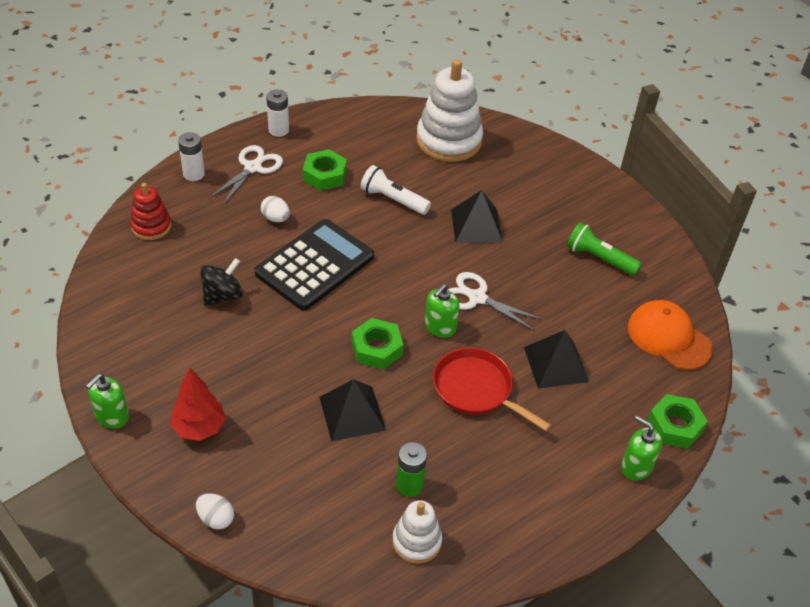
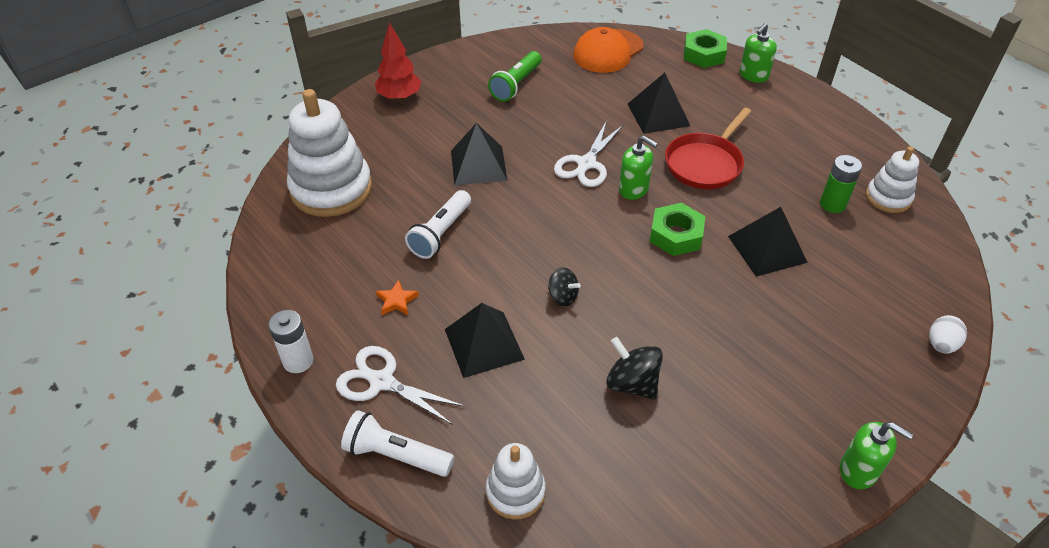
camera: 90 degrees left, 0 degrees up
red stacking toy [130,183,172,240] -> white stacking toy [486,443,546,520]
red tree [170,367,226,441] -> red tree moved to [375,22,421,101]
white battery [178,132,205,181] -> white flashlight [341,410,454,477]
black calculator [254,219,374,311] -> black spinning top [548,267,581,306]
white egg [261,196,290,222] -> black pyramid [445,303,525,378]
green nut [303,149,347,191] -> orange star [376,280,419,315]

